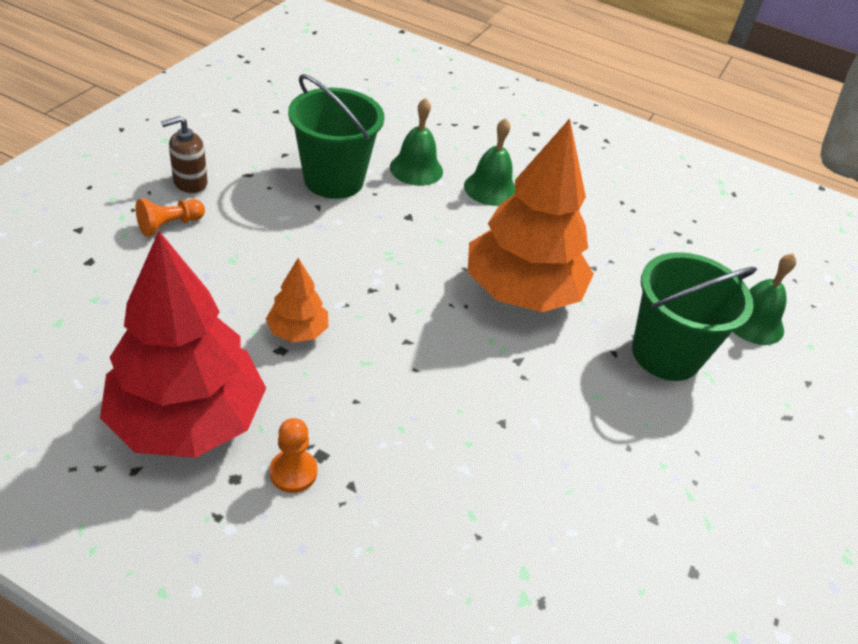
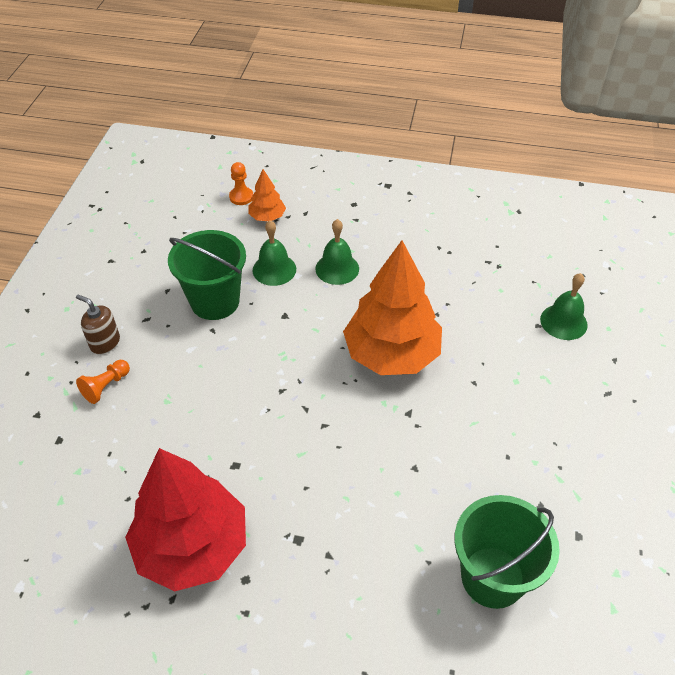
camera: 10 degrees left, 5 degrees up
brown soap dispenser [161,116,208,194] -> brown soap dispenser turned 75 degrees clockwise [76,295,120,355]
orange tree [266,258,328,342] -> orange tree moved to [248,169,286,221]
orange pawn [270,418,317,493] -> orange pawn moved to [229,162,253,205]
green bucket [632,252,757,381] -> green bucket moved to [454,495,560,609]

